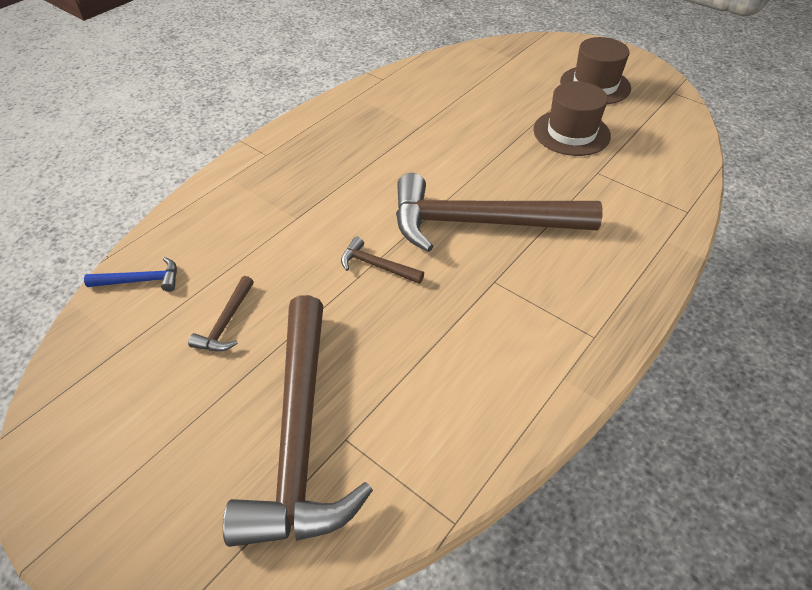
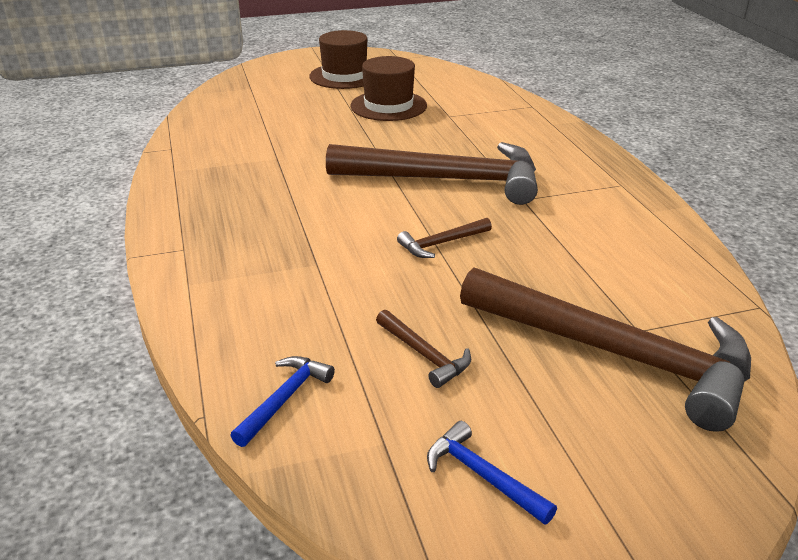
camera: 55 degrees left, 15 degrees down
brown hammer [396,173,602,252] -> brown hammer turned 120 degrees counterclockwise [326,142,538,205]
none -> blue hammer [427,421,557,525]

